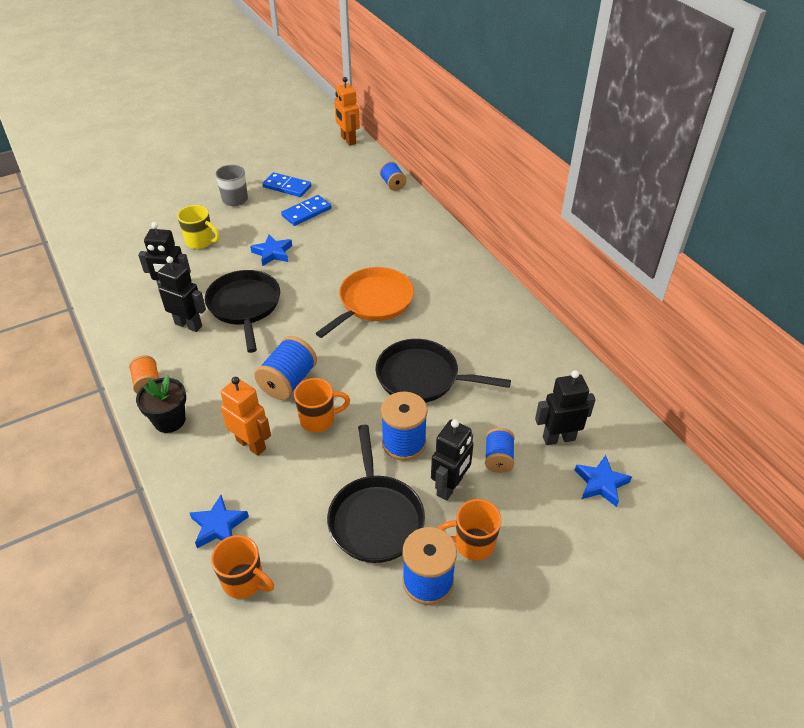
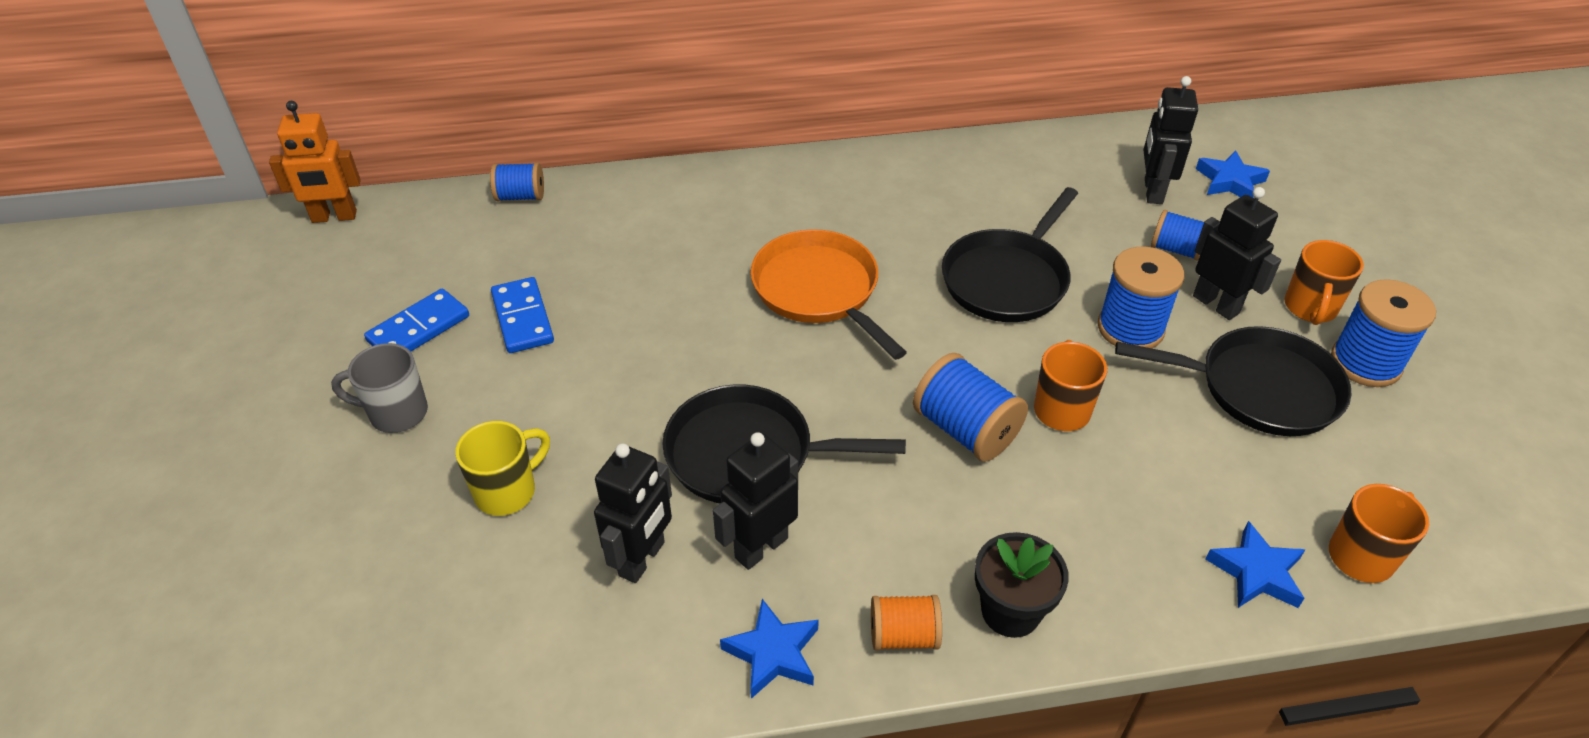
camera: 70 degrees left, 0 degrees up
orange robot [220,377,271,456] -> none
blue star [250,235,292,266] -> blue star moved to [720,599,819,699]

